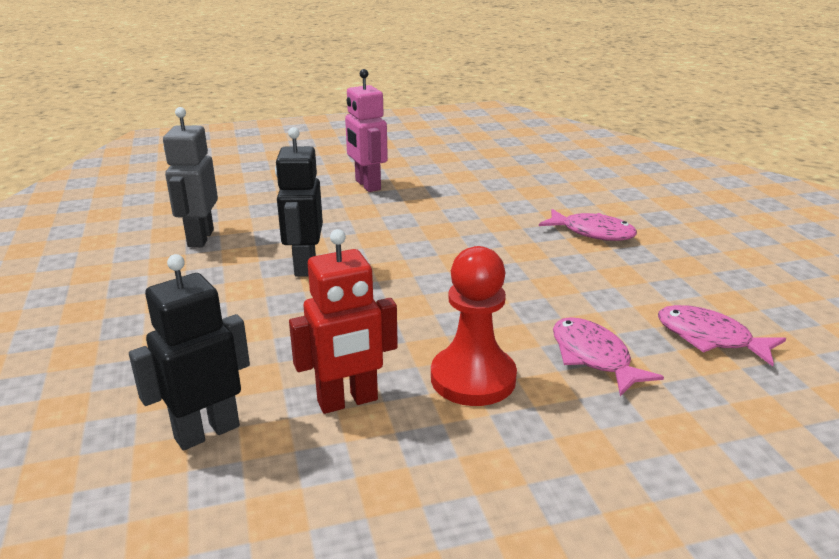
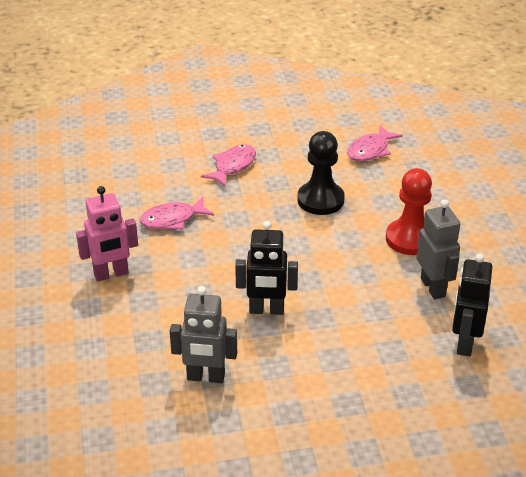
camera: 85 degrees left, 10 degrees up
black robot [129,254,250,451] -> black robot turned 45 degrees clockwise [452,254,492,356]
red robot [289,229,398,414] -> grey robot [416,199,460,299]
pink fish [553,317,664,396] -> pink fish moved to [140,197,214,230]
none -> black pawn [297,131,345,215]

